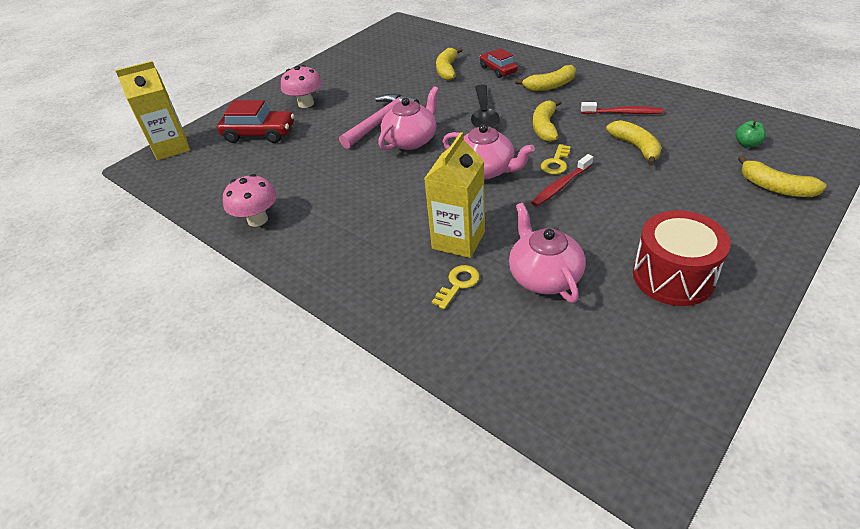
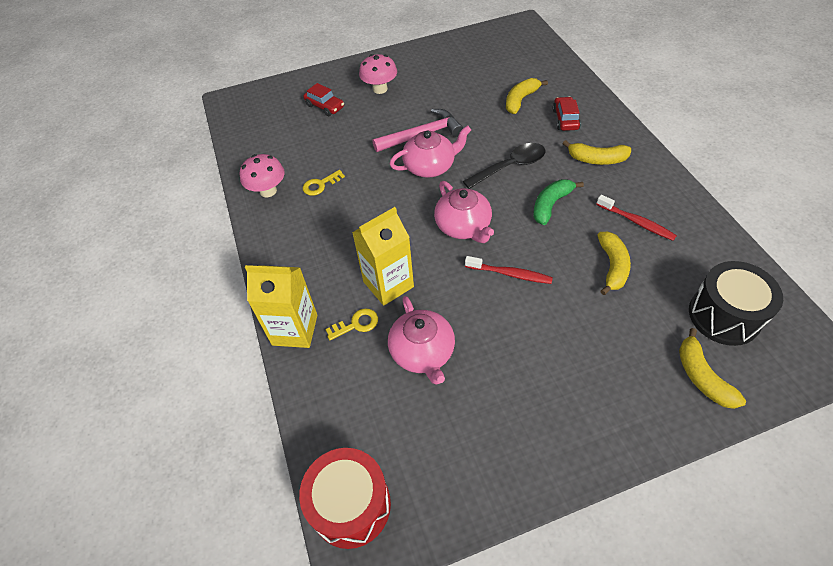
camera: 30 degrees right, 10 degrees up
yellow carton [115,61,190,160] -> yellow carton moved to [245,265,317,348]
red car [217,100,294,143] -> red car [303,83,344,116], size x0.66
black spoon [471,85,500,128] -> black spoon turned 150 degrees counterclockwise [463,143,546,189]
pink teapot [509,203,586,303] -> pink teapot turned 150 degrees clockwise [388,296,455,385]
red toothbrush [531,154,593,207] -> red toothbrush turned 150 degrees counterclockwise [465,256,553,284]
yellow banana [533,100,562,142] -> green banana [533,179,584,225]
yellow key [541,144,571,174] -> yellow key moved to [303,170,345,196]
red drum [633,210,731,306] -> red drum moved to [299,448,391,549]
green apple [736,121,766,147] -> black drum [689,261,783,346]

